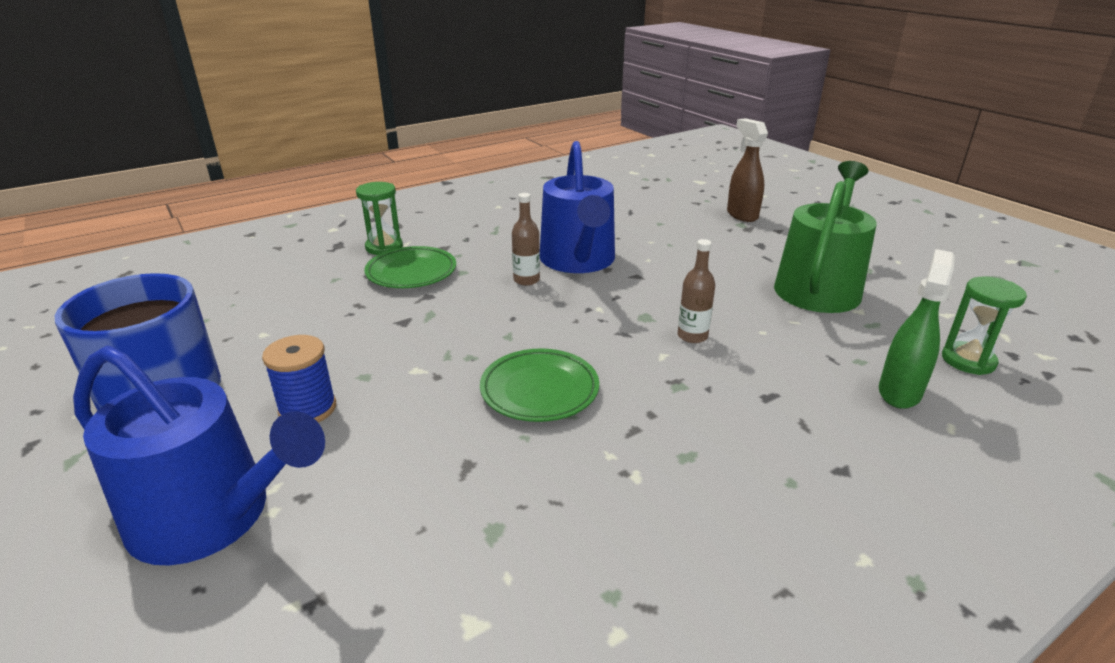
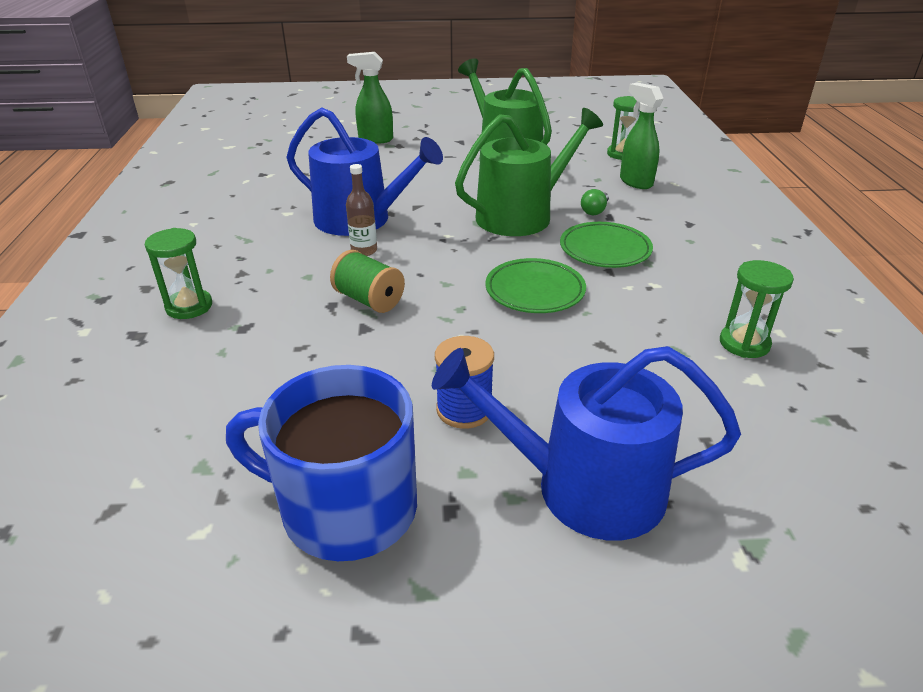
camera: 60 degrees left, 5 degrees up
blue watering can [73,346,325,566] -> blue watering can turned 135 degrees counterclockwise [432,346,741,540]
green plate [364,246,456,288] -> green plate moved to [560,222,653,268]
brown bottle [677,239,715,343] -> green watering can [455,108,603,236]
brown spray bottle [727,118,768,222] -> green spray bottle [347,52,393,144]
none -> green spool [330,250,405,313]
none -> green light bulb [581,189,609,215]
none -> green hourglass [720,260,794,358]

